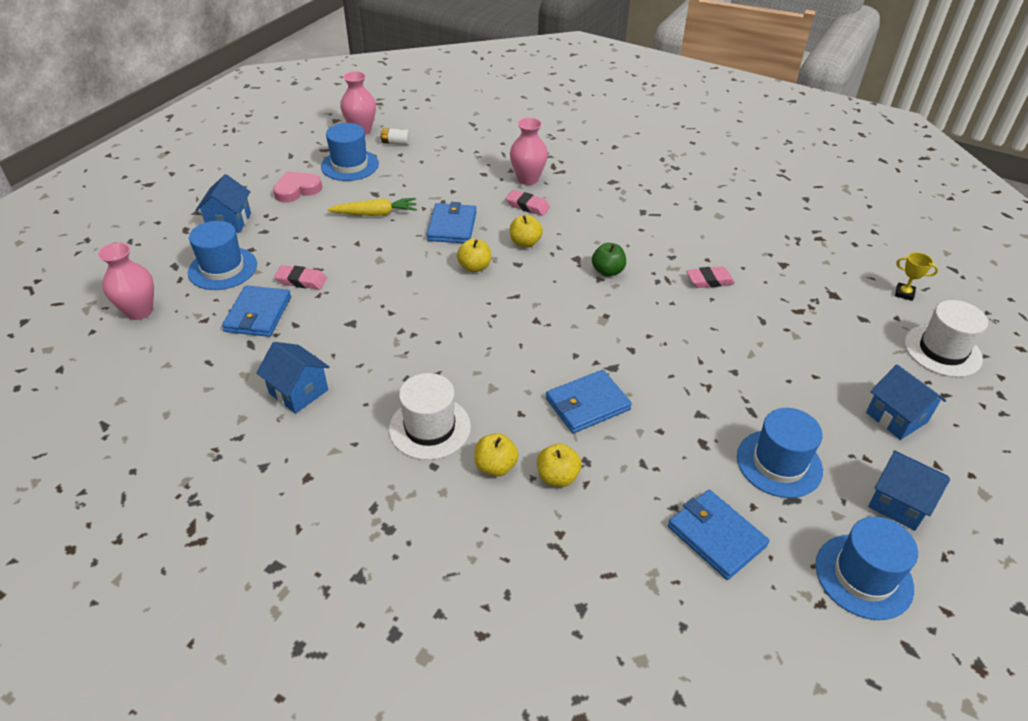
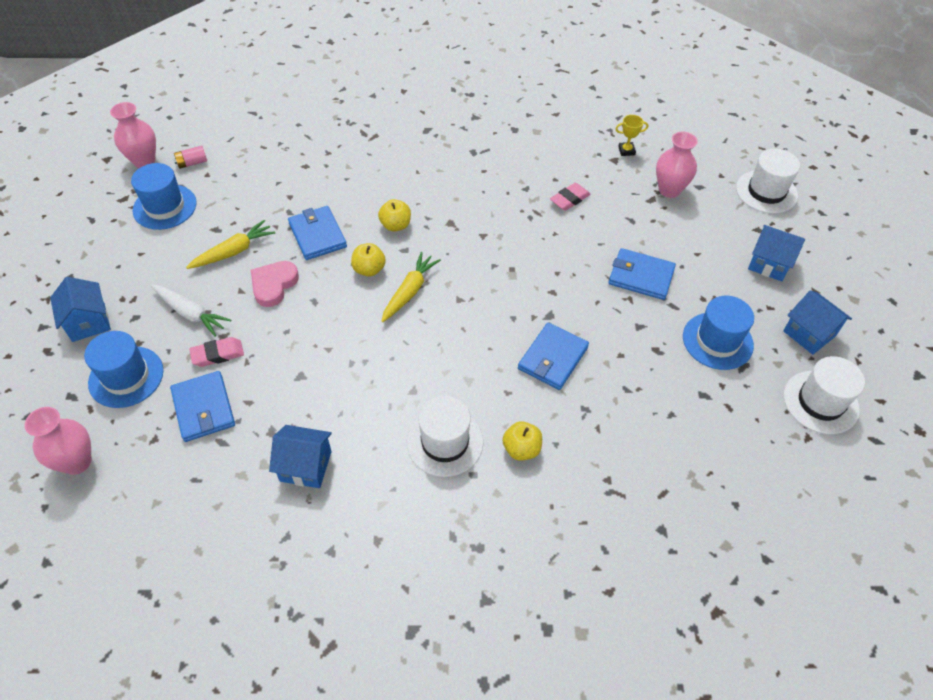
camera: 30 degrees left, 10 degrees up
pink heart [273,171,322,202] -> pink heart moved to [251,261,299,307]
white battery [380,128,410,145] -> pink battery [174,146,207,169]
pink eraser [506,190,550,216] -> none
pink vase [510,117,548,185] -> pink vase moved to [656,132,698,198]
yellow apple [537,443,581,487] -> none
green apple [592,243,626,277] -> none
blue wallet [668,490,769,580] -> blue wallet moved to [609,248,676,300]
blue hat [815,517,918,620] -> white hat [784,356,865,434]
blue house [868,450,950,531] -> blue house turned 45 degrees clockwise [783,290,852,355]
yellow trophy [895,252,938,301] -> yellow trophy moved to [615,115,648,156]
none -> white carrot [151,285,231,337]
none -> yellow carrot [381,252,441,322]

